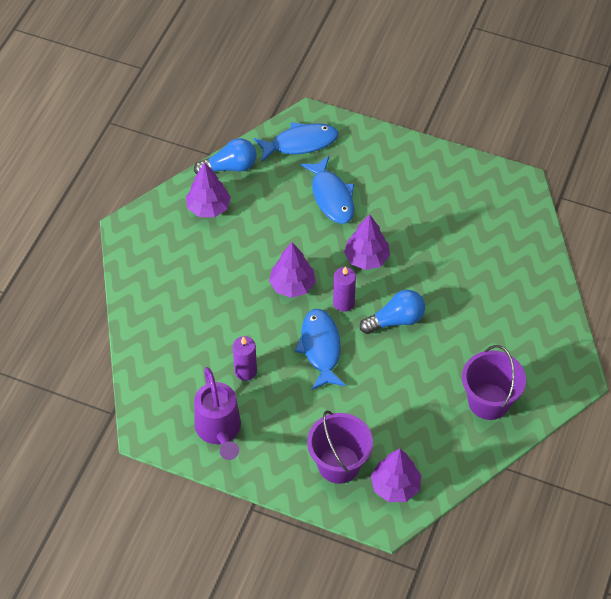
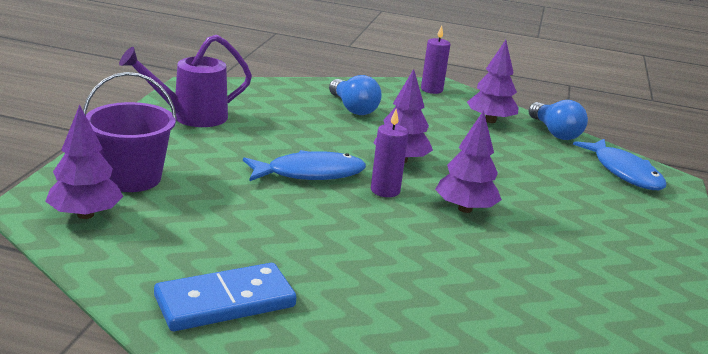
camera: 80 degrees right, 30 degrees down
purple candle [233,336,257,381] -> purple candle moved to [421,25,451,94]
blue fish [300,156,354,224] -> none
blue light bulb [360,290,425,334] -> blue light bulb moved to [329,75,382,115]
purple bucket [462,345,526,420] -> blue domino [154,263,296,331]

